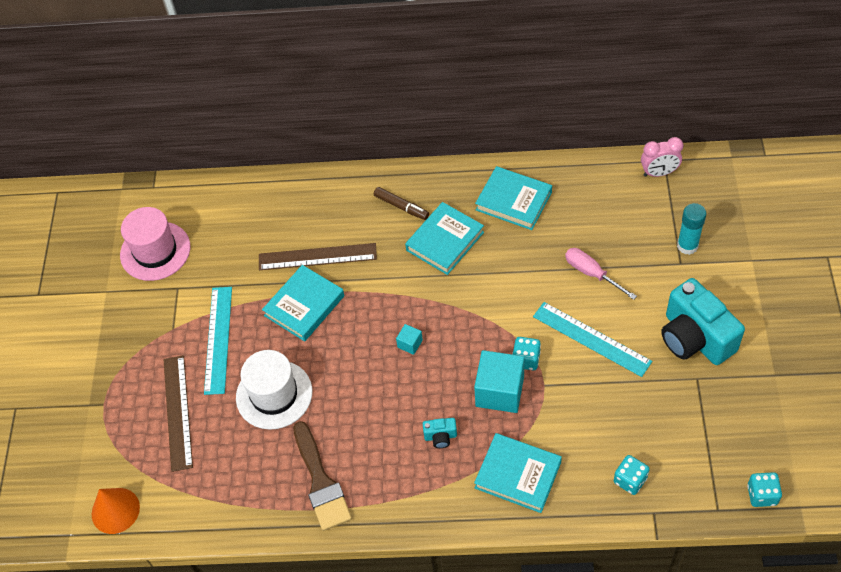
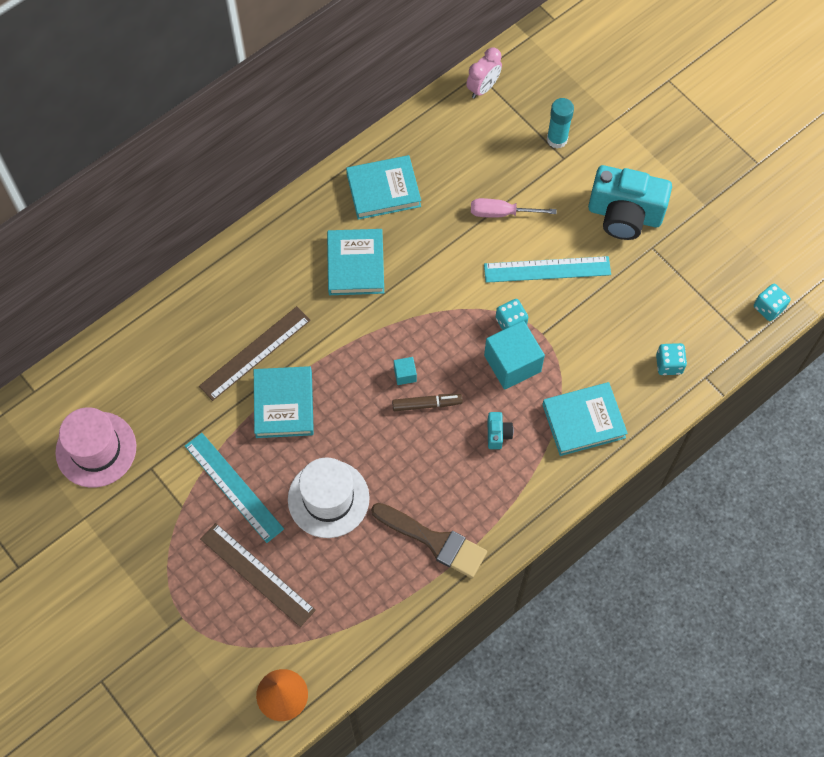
camera: 45 degrees left, 10 degrees up
brown marker [374,187,429,220] -> brown marker moved to [392,394,463,411]
turquoise camera [423,418,457,448] -> turquoise camera turned 45 degrees counterclockwise [488,412,513,449]

